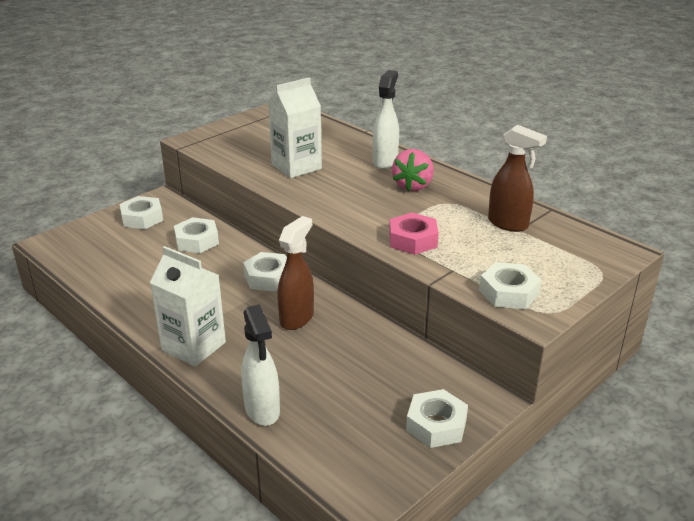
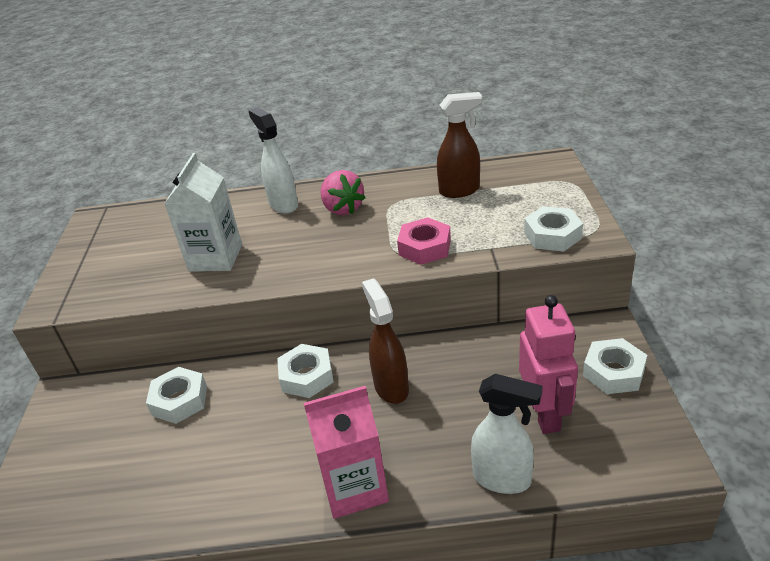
camera: 45 degrees left, 5 degrees up
white nut [120,196,163,229] -> none
white carton [150,246,226,367] -> pink carton [304,386,389,519]
none -> pink robot [519,295,578,434]

